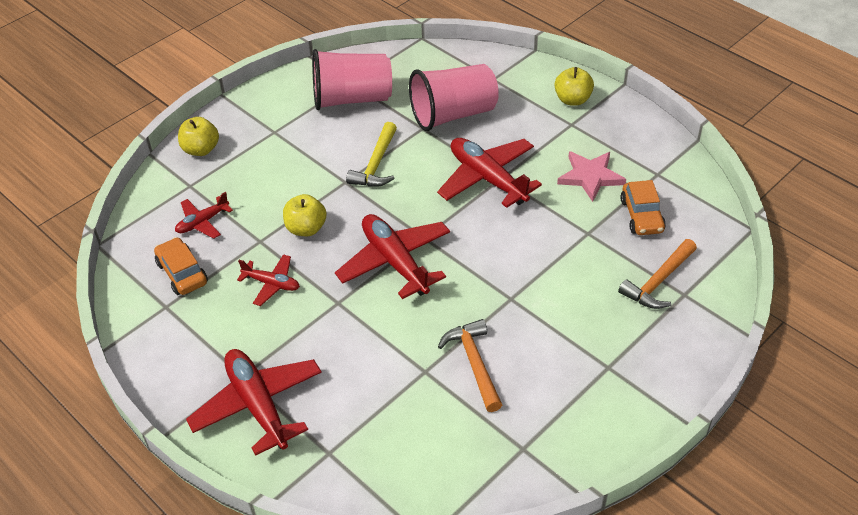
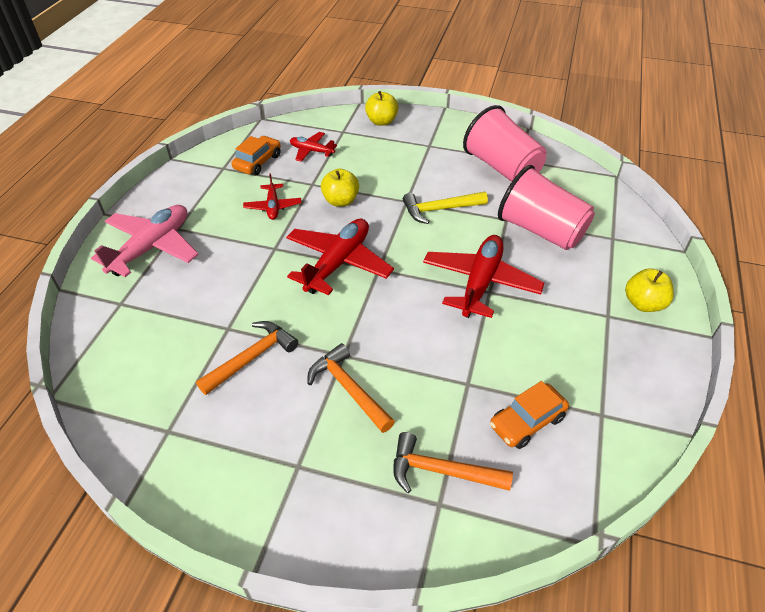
camera: 60 degrees right, 0 degrees up
red plane [186,349,322,456] -> pink plane [91,205,199,277]
pink star [557,151,626,202] -> none
none -> orange hammer [308,343,395,433]

